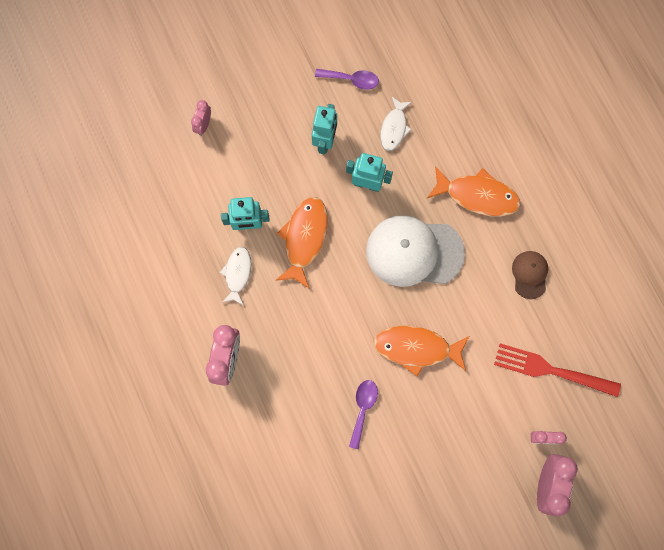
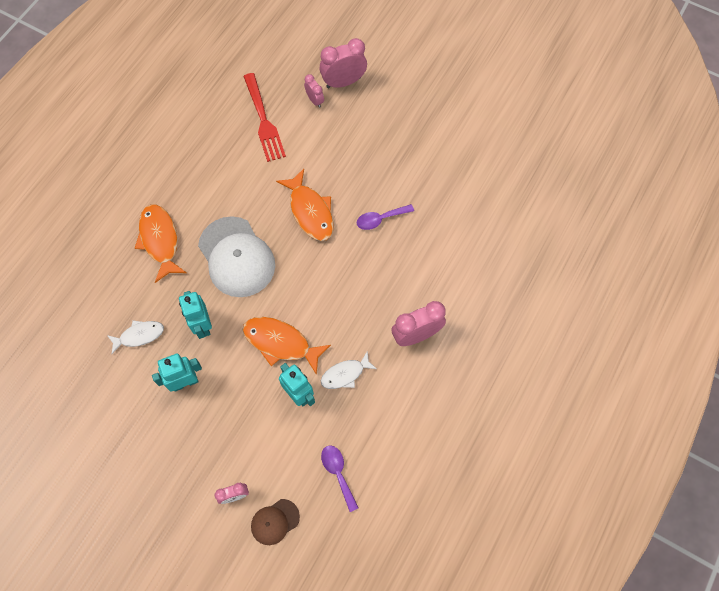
camera: 125 degrees left, 10 degrees down
orange fish [276,197,328,289] -> orange fish turned 45 degrees clockwise [243,317,331,375]
purple spoon [315,69,379,90] -> purple spoon moved to [321,446,358,512]
brown cap [512,251,548,299] -> brown cap moved to [251,499,300,545]

